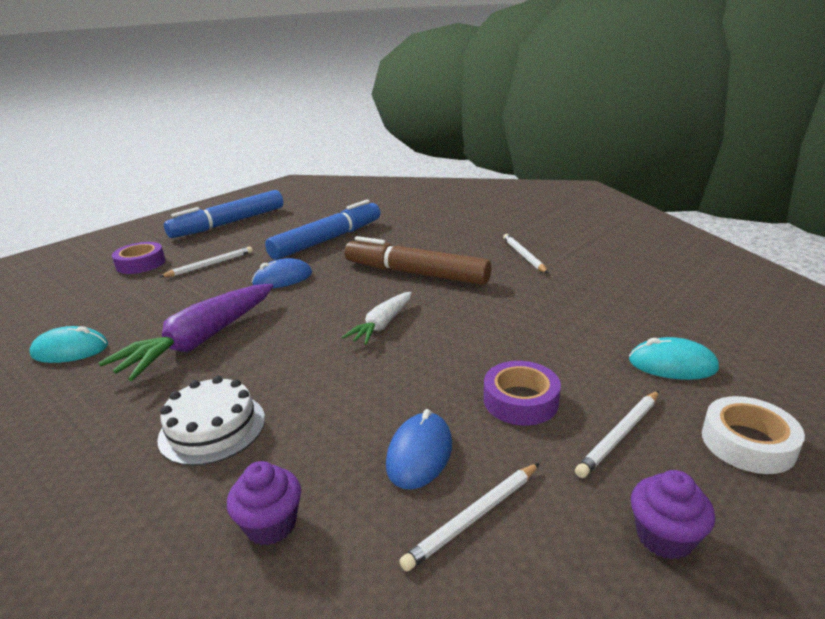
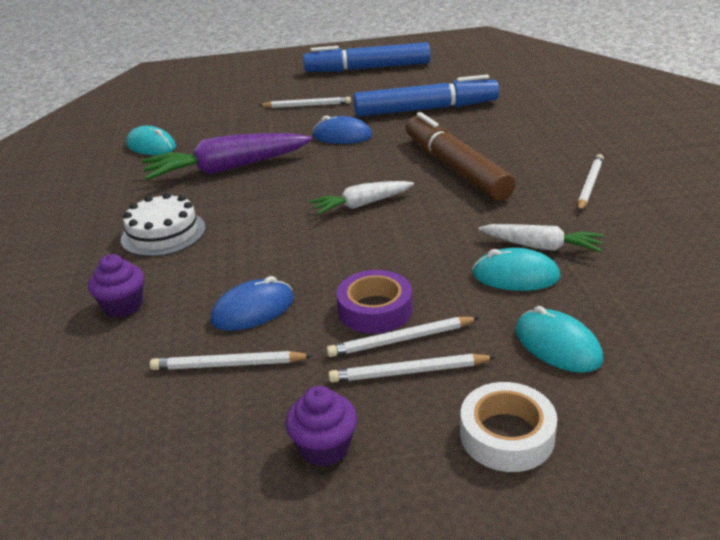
camera: 40 degrees right, 5 degrees up
purple tape [112,242,165,274] -> none
none -> white pencil [326,317,479,357]
none -> turquoise mouse [472,248,560,291]
none -> white carrot [479,224,604,252]

